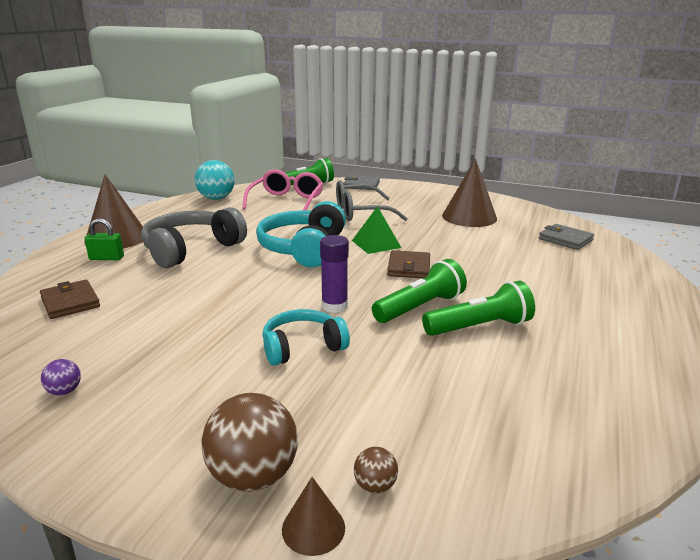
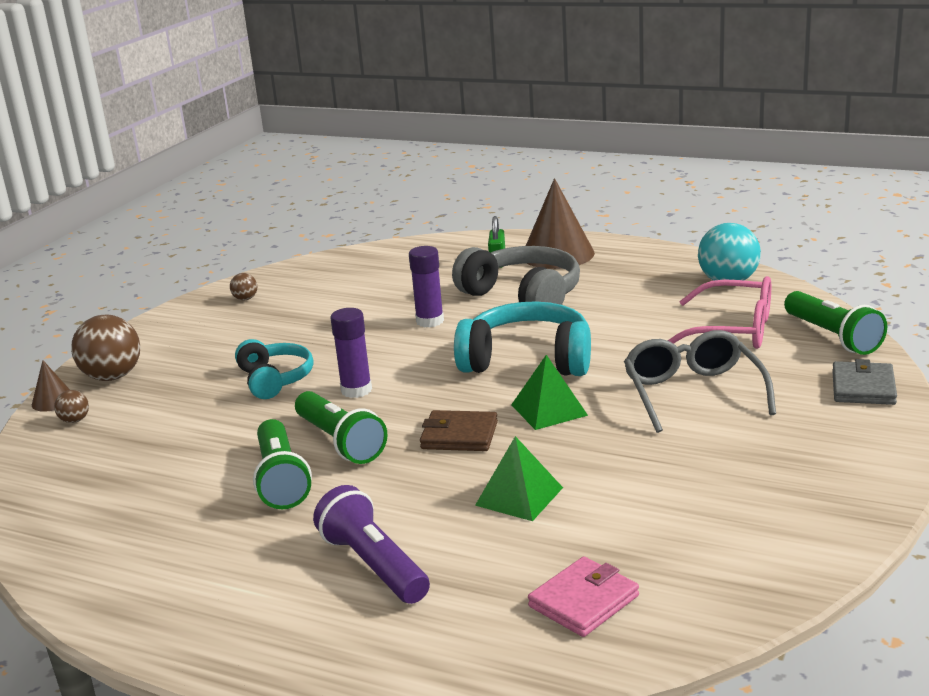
camera: 95 degrees right, 0 degrees up
brown wallet [40,280,100,319] -> none
purple ball [41,359,81,395] -> brown ball [230,273,257,300]
brown cone [442,159,497,227] -> none
grey wallet [539,224,594,250] -> pink wallet [528,556,639,637]
none -> purple flashlight [313,485,430,604]
none -> purple glue stick [409,246,444,327]
none -> green pyramid [475,436,563,521]

